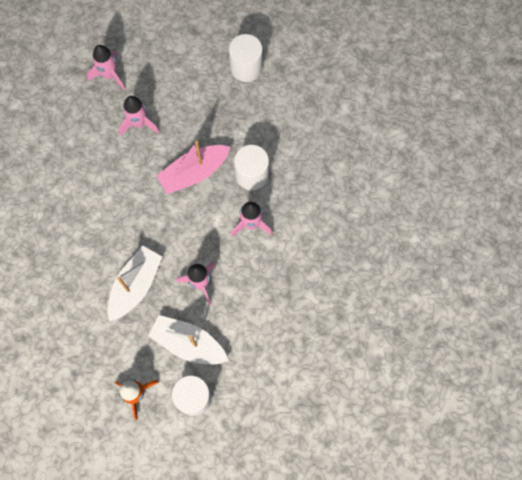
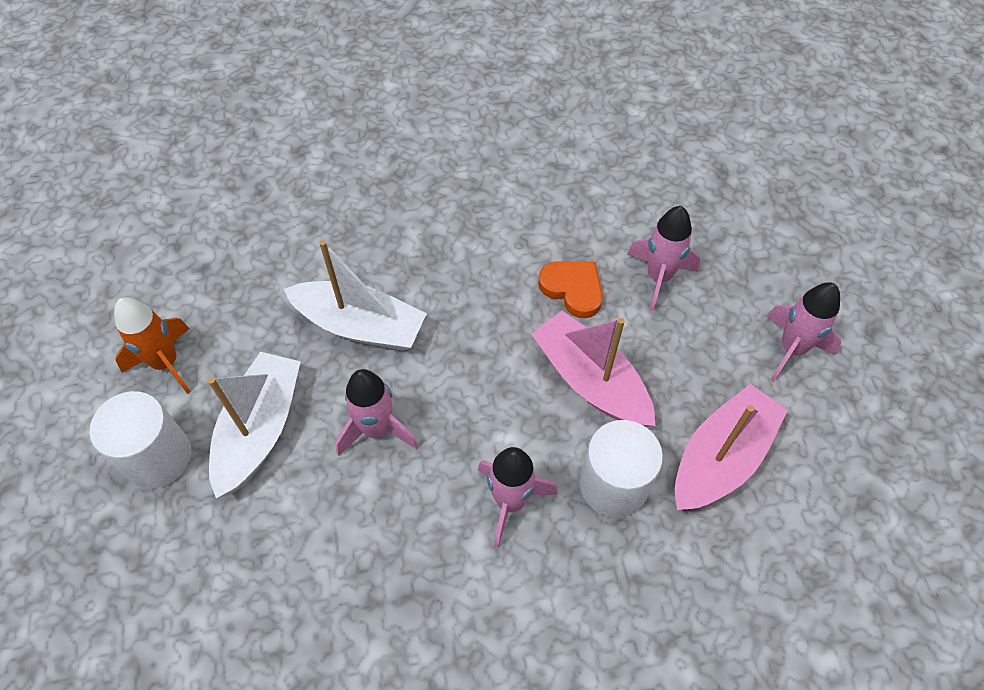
camera: 80 degrees right, 15 degrees down
pink rocket [87,45,125,90] -> pink rocket moved to [766,282,841,381]
white cylinder [229,34,263,82] -> none
none -> orange heart [538,261,603,318]
none -> pink boat [675,384,788,510]

